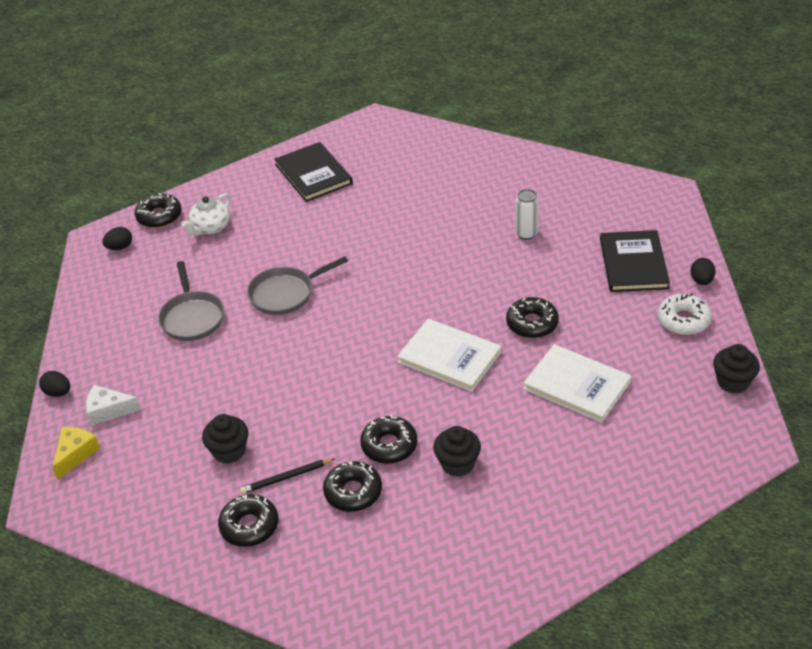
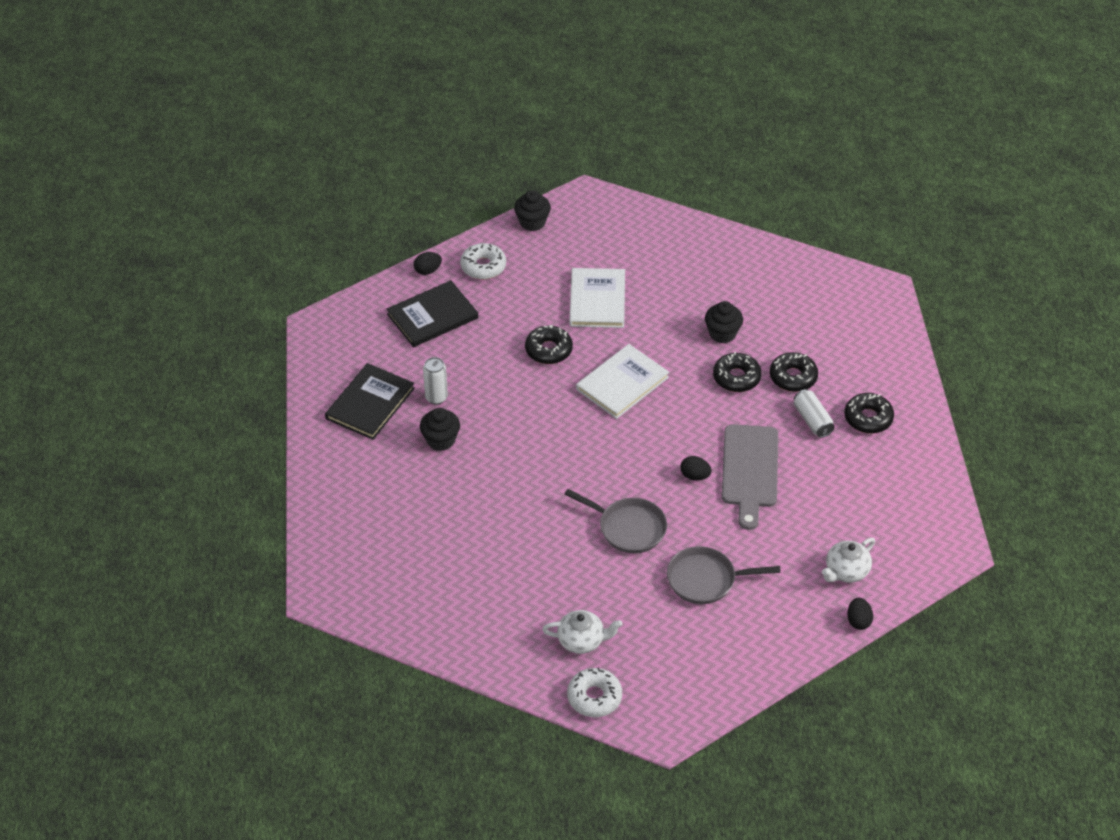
camera: 125 degrees left, 5 degrees up
yellow cheese [52,427,100,480] -> none
white cheese [86,385,141,426] -> white teapot [822,538,875,583]
black egg [102,227,132,250] -> black egg moved to [680,456,712,480]
black donut [135,193,181,228] -> white donut [567,667,622,717]
grey pan [158,261,224,341] -> grey pan turned 135 degrees counterclockwise [667,546,781,604]
black cupcake [202,414,248,464] -> black cupcake moved to [420,408,460,451]
black pencil [240,458,336,494] -> white can [794,389,835,438]
black book [274,142,353,202] -> black book moved to [325,363,415,440]
white book [397,319,502,392] -> white book turned 45 degrees clockwise [576,344,669,419]
none -> grey cutting board [722,424,778,530]

